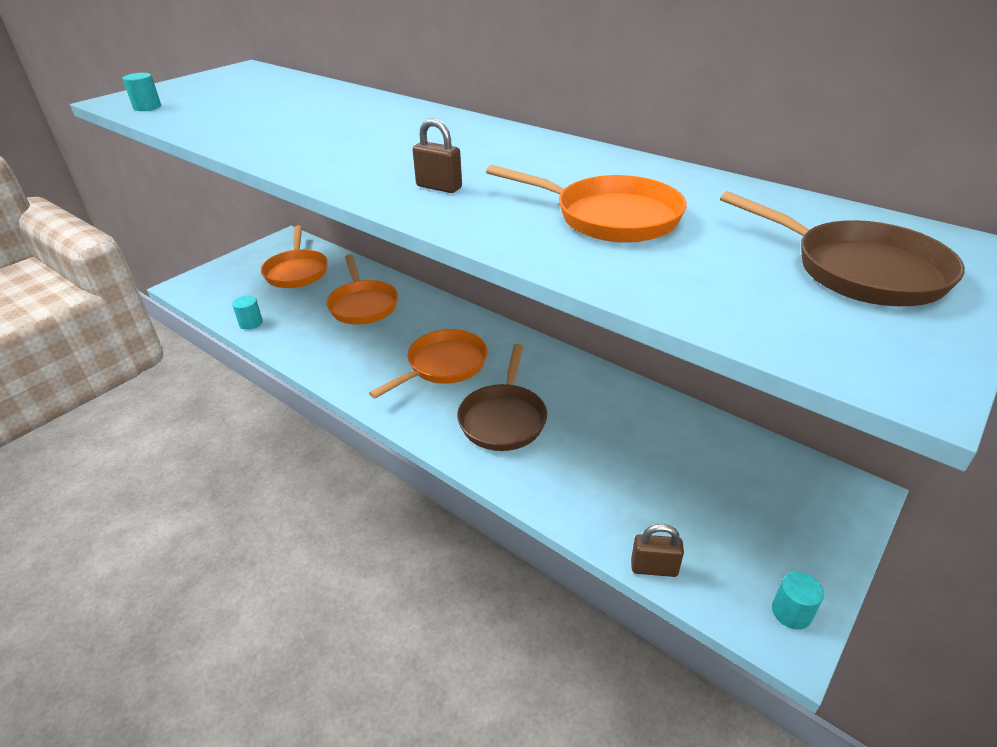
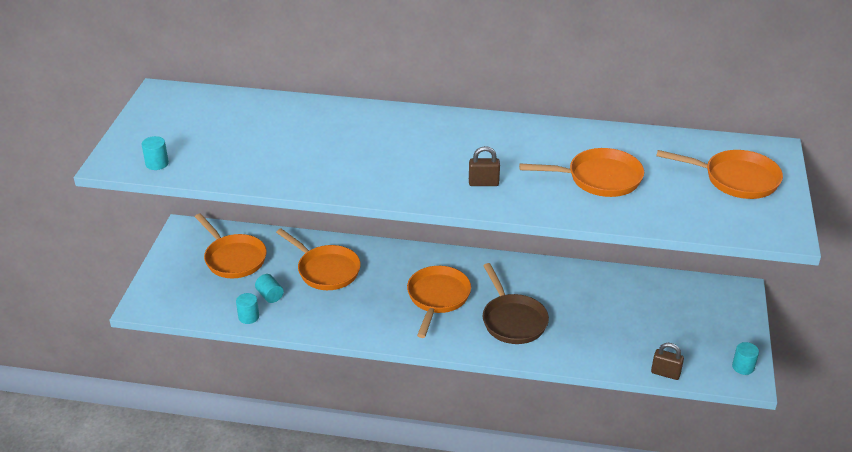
camera: 30 degrees left, 0 degrees up
brown padlock [631,524,684,577] -> brown padlock turned 45 degrees clockwise [651,343,684,380]
brown pan [720,191,965,306] -> orange pan [656,150,783,199]
none -> turquoise cylinder [255,274,284,303]

